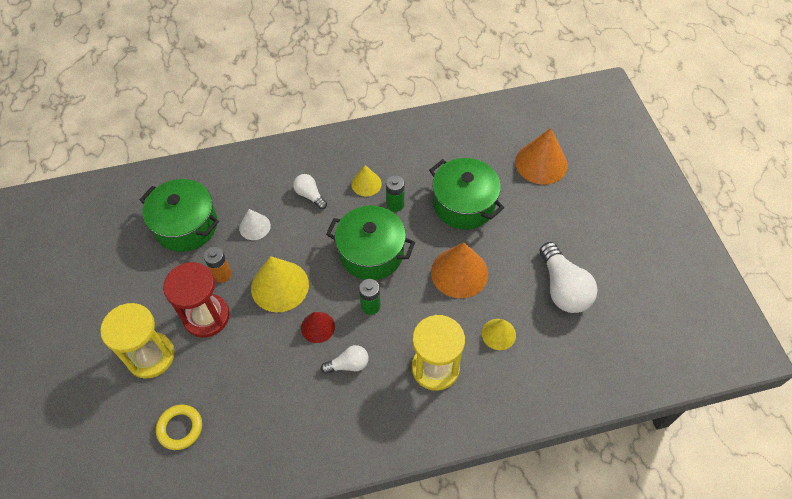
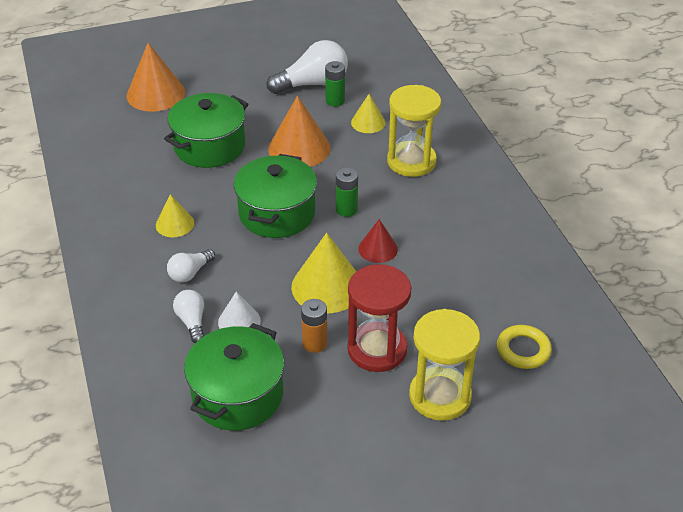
camera: 95 degrees left, 15 degrees down
white light bulb [321,345,369,374] -> white light bulb moved to [173,290,204,343]
green battery [386,175,404,212] -> green battery moved to [325,61,345,106]

